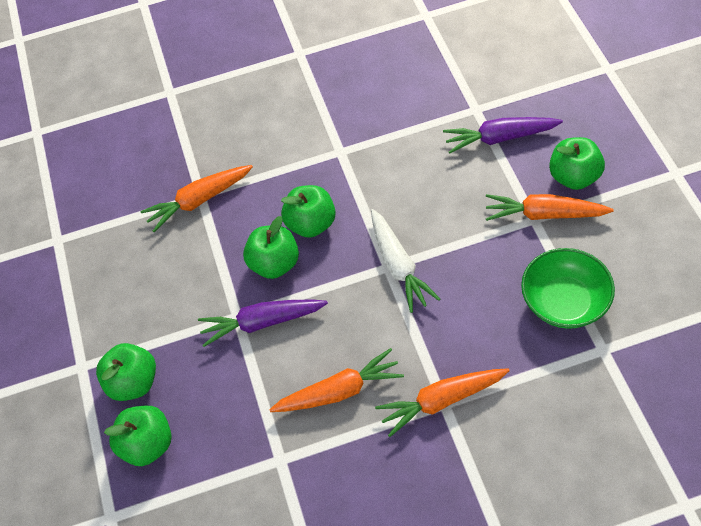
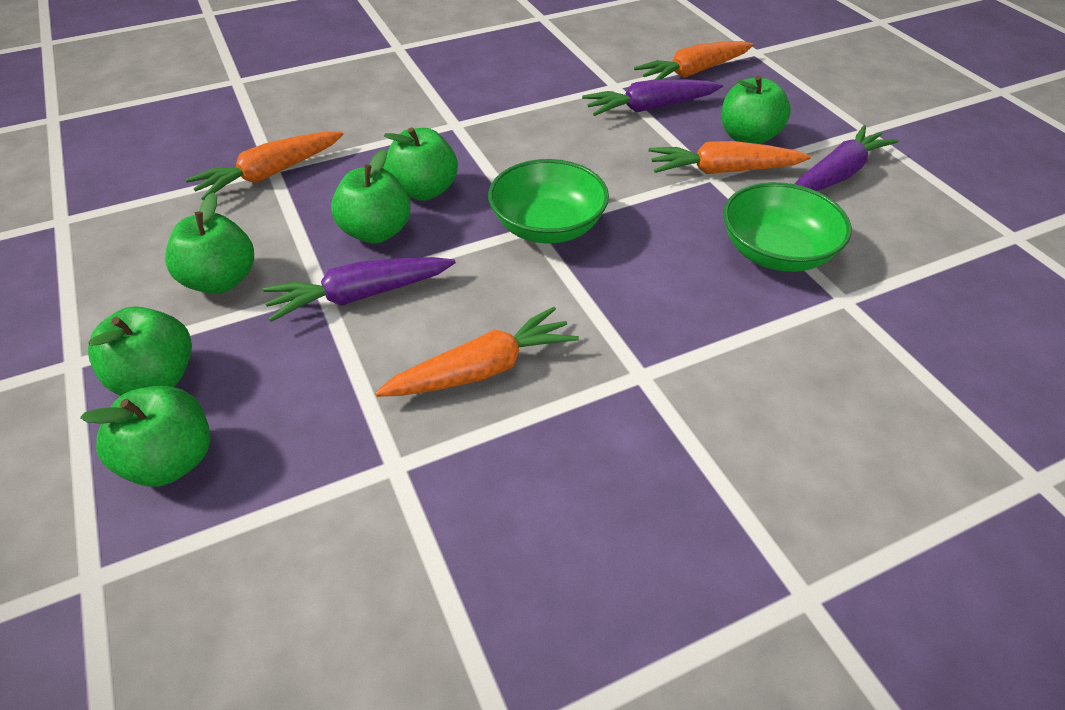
camera: 15 degrees left, 10 degrees down
white carrot [371,209,440,313] -> green bowl [488,159,609,243]
orange carrot [375,368,510,437] -> orange carrot moved to [634,41,753,79]
none -> green apple [165,193,254,294]
none -> purple carrot [795,125,899,191]

